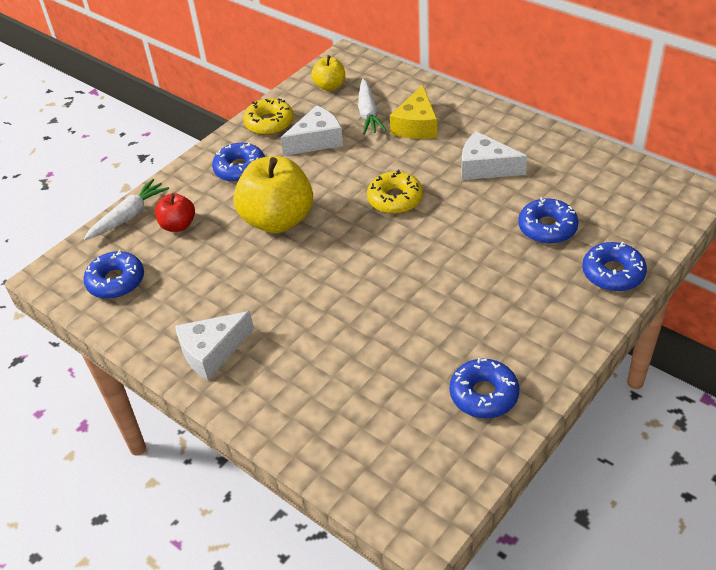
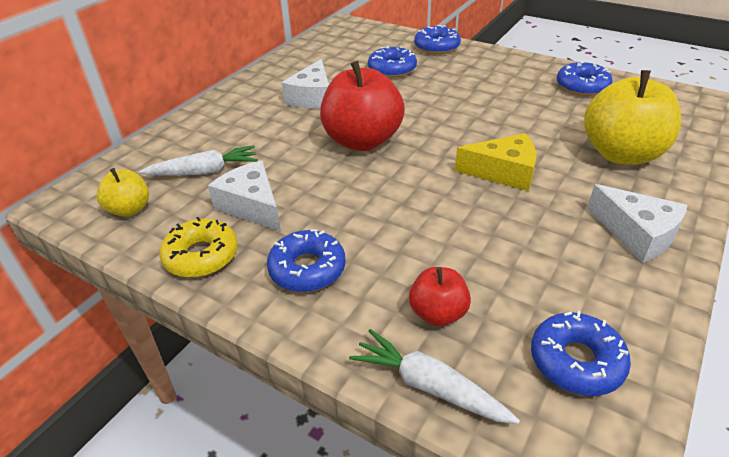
camera: 100 degrees left, 5 degrees down
yellow apple [233,156,313,233] -> yellow apple moved to [584,70,681,165]
yellow donut [367,170,423,214] -> red apple [320,61,405,151]
yellow cheese [390,85,437,139] -> yellow cheese moved to [455,133,536,191]

